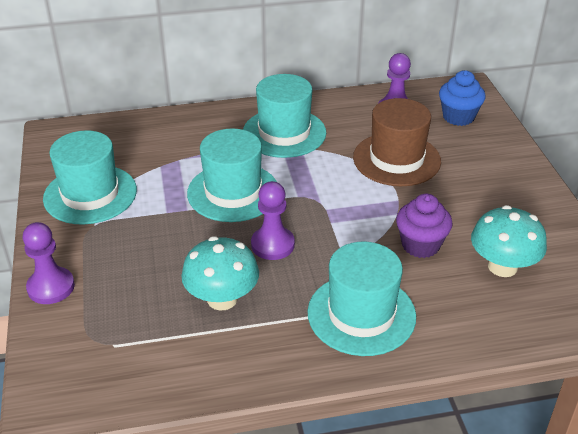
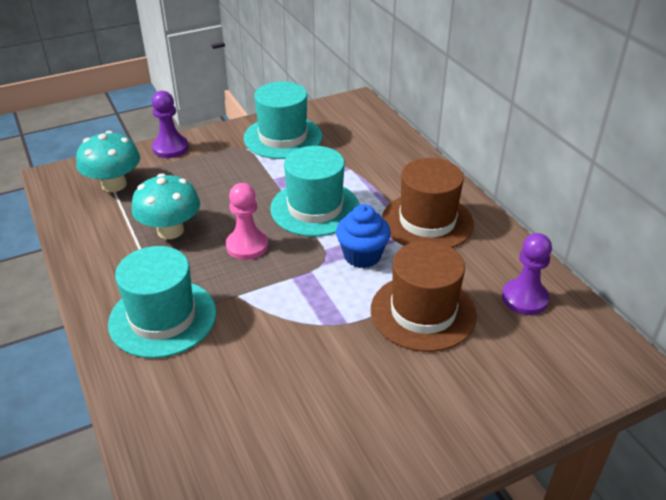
camera: 75 degrees right, 0 degrees up
turquoise hat [243,74,326,158] -> brown hat [382,158,474,248]
purple pawn [251,181,295,260] -> pink pawn [226,183,268,260]
purple cupcake [396,194,453,258] -> none
blue cupcake [439,70,486,126] -> blue cupcake moved to [336,204,391,268]
turquoise mushroom [471,205,547,277] -> turquoise mushroom moved to [76,131,140,192]

